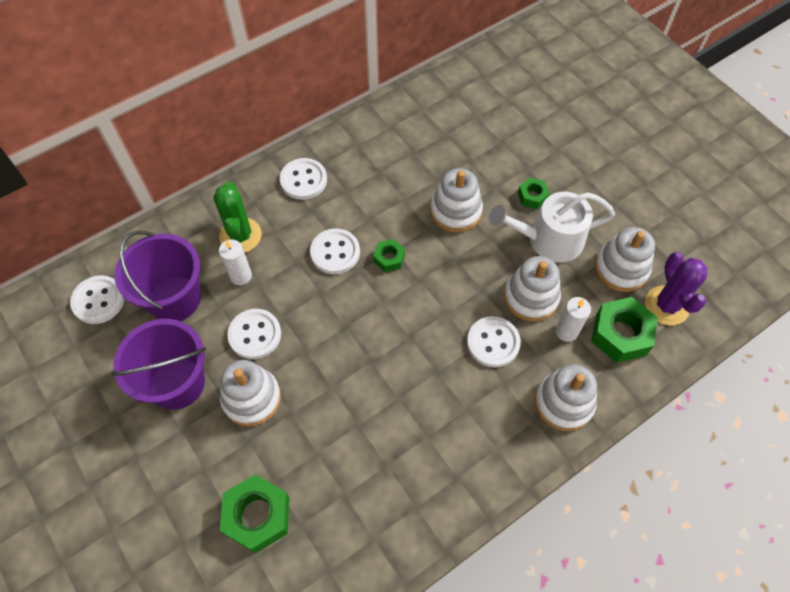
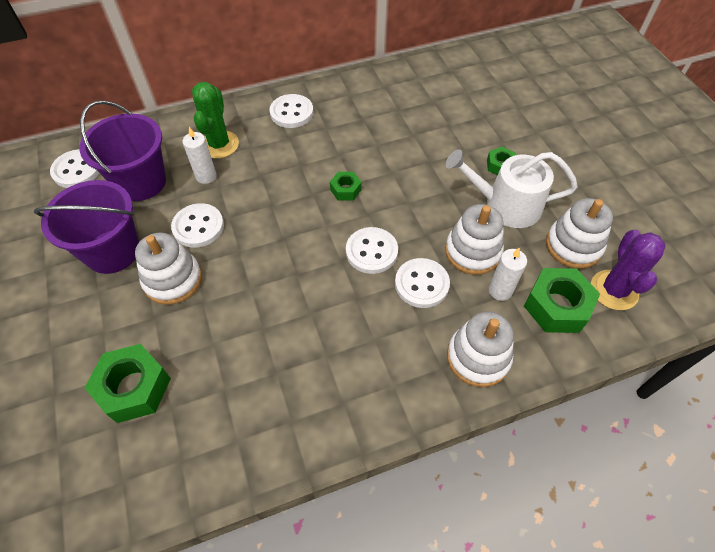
camera: 15 degrees right, 5 degrees down
white button [310,229,360,274] -> white button moved to [346,227,398,274]
white stacking toy [430,168,483,233] -> none

